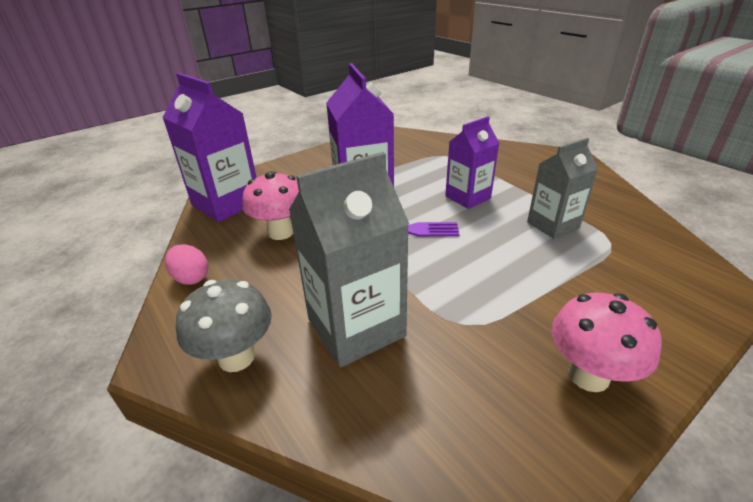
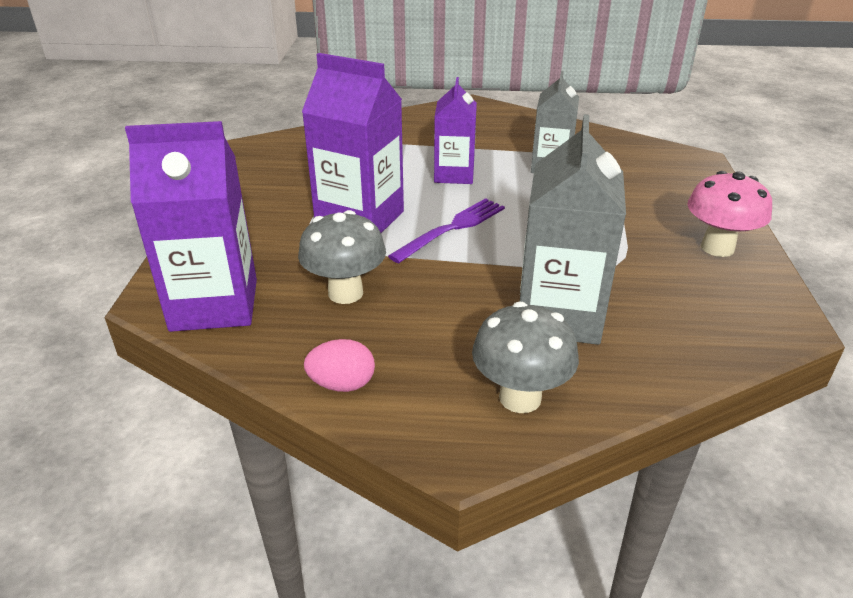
camera: 50 degrees left, 0 degrees up
pink mushroom [242,171,299,240] -> grey mushroom [298,210,386,304]

